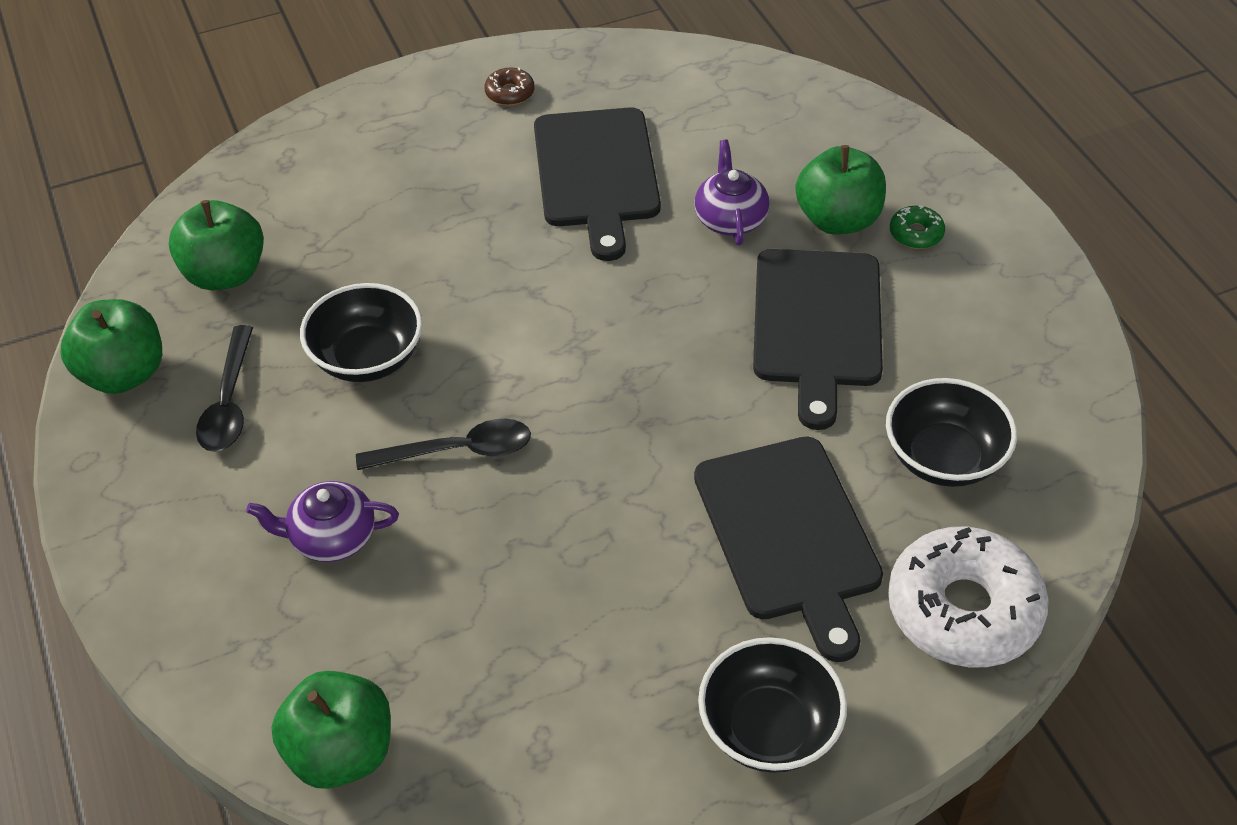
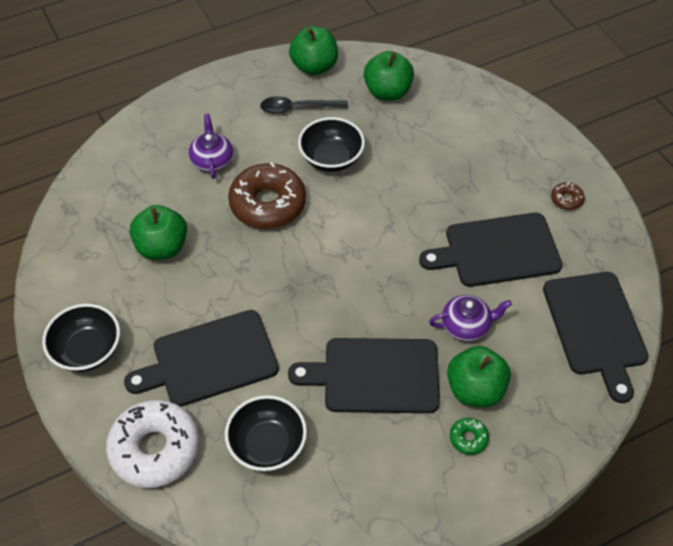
camera: 85 degrees right, 5 degrees up
green apple [272,671,391,789] -> green apple moved to [129,205,187,260]
black spoon [356,419,531,470] -> brown donut [228,162,306,229]
none -> black cutting board [543,272,649,403]

